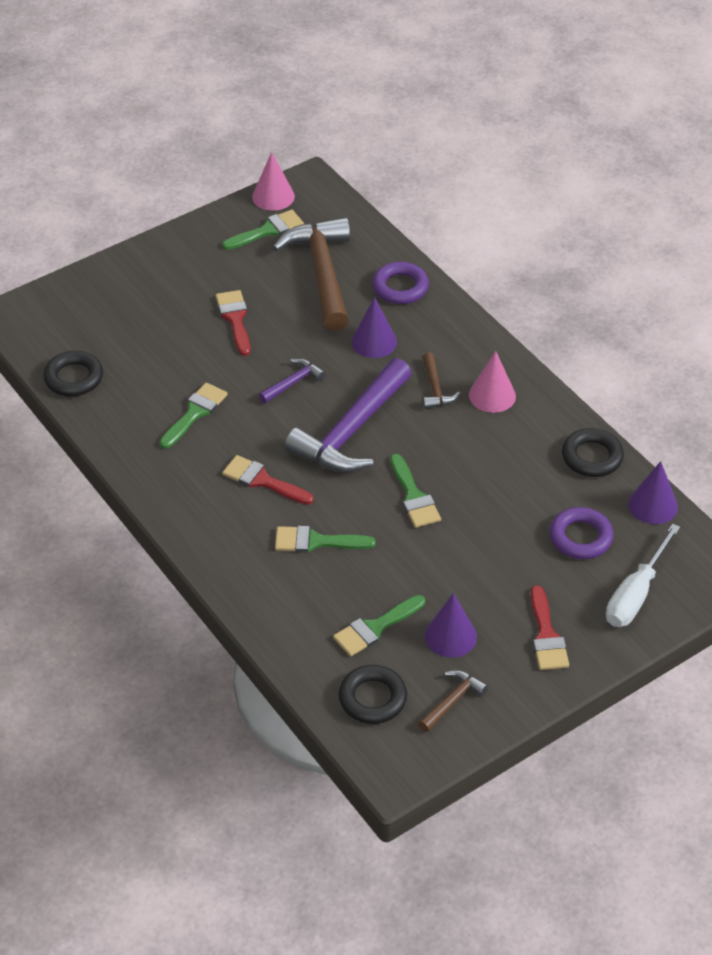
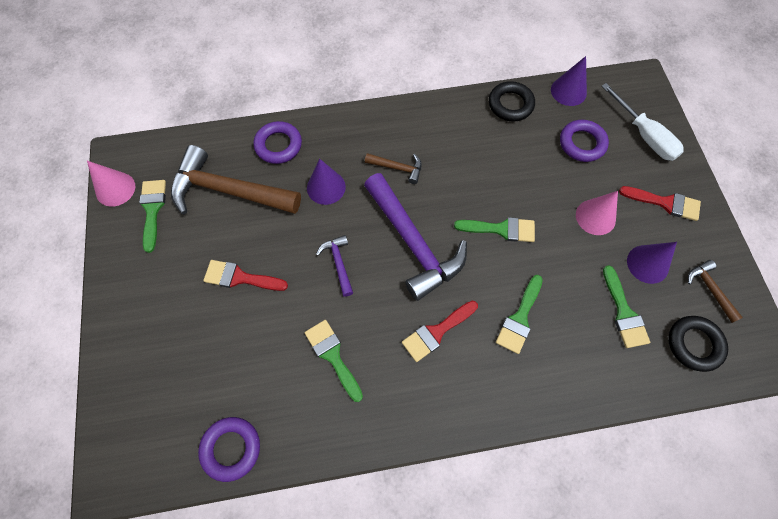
camera: 65 degrees left, 20 degrees up
black ring [43,351,103,396] -> purple ring [198,417,260,482]
pink cone [469,351,516,413] -> pink cone moved to [576,191,618,235]

